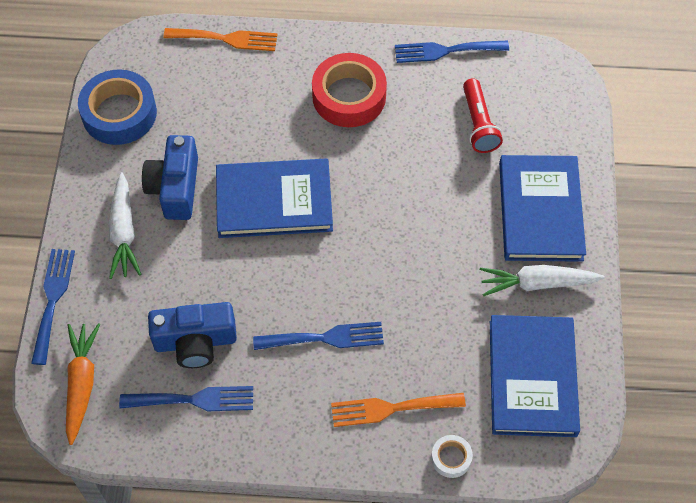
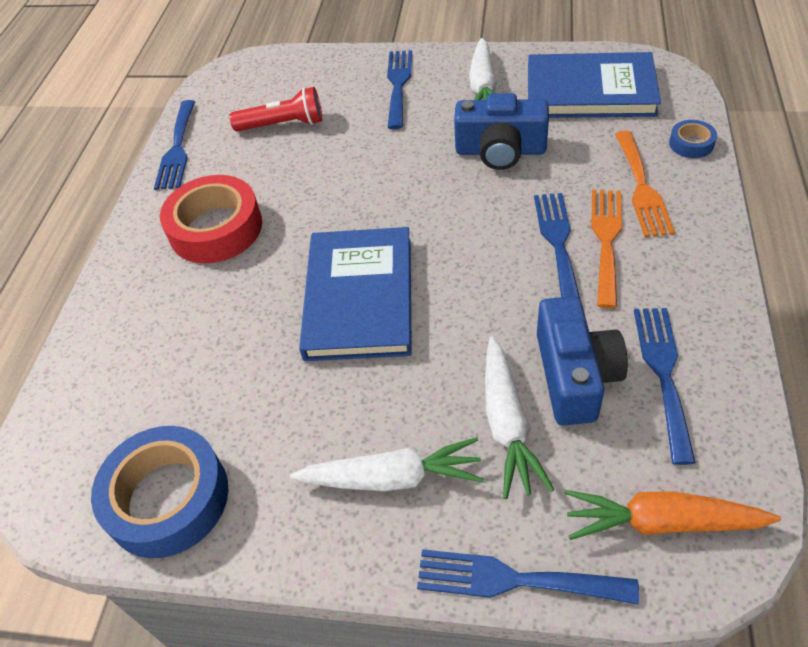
camera: 80 degrees left, 10 degrees down
blue camera [142,135,198,220] -> blue camera moved to [454,93,549,170]
orange fork [163,28,278,51] -> orange fork moved to [591,190,622,308]
white tape [431,435,473,478] -> blue tape [669,120,717,158]
blue book [499,155,586,262] -> blue fork [387,50,412,129]
none -> white carrot [485,337,554,499]

